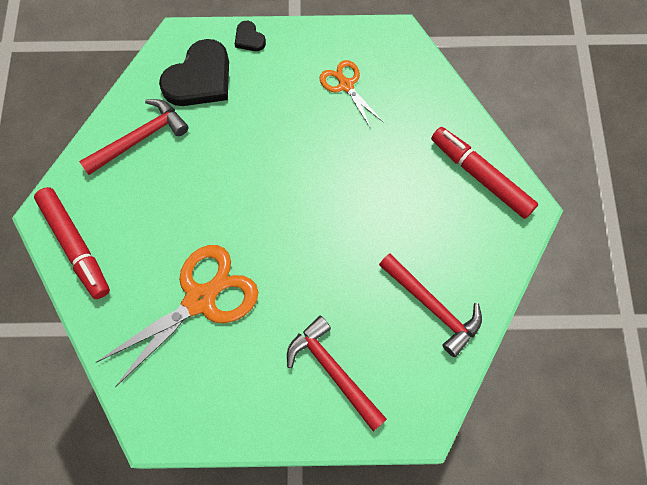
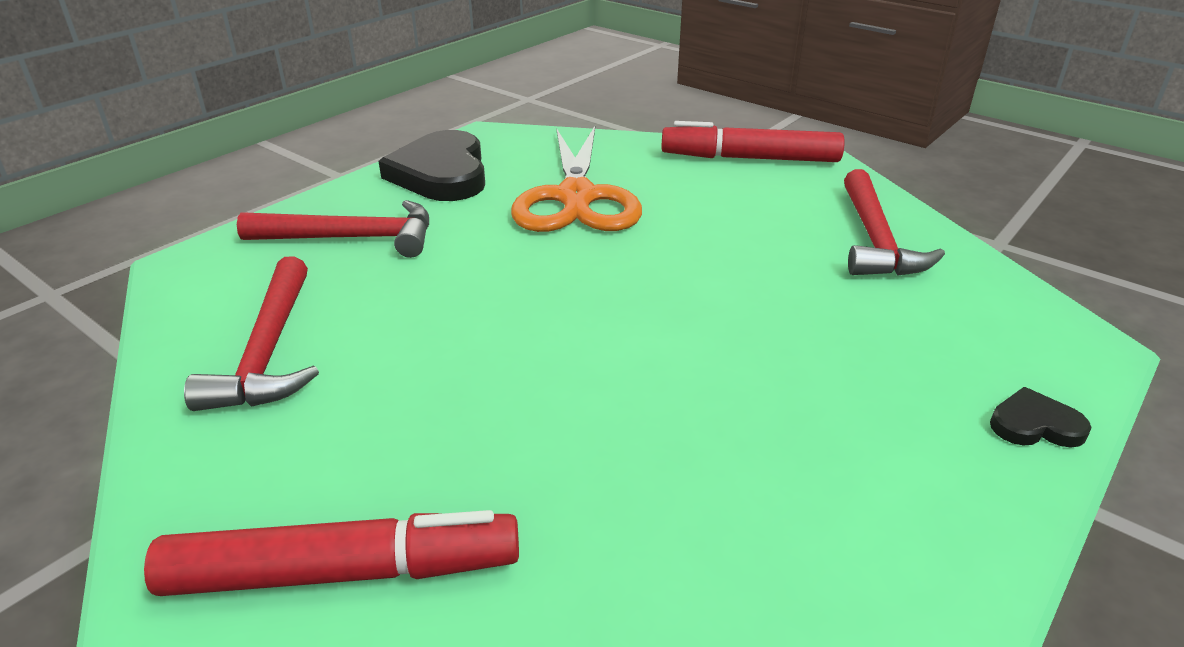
camera: 130 degrees right, 35 degrees down
black heart [159,39,229,106] -> black heart moved to [379,130,485,201]
orange scissors [319,60,384,129] -> none
red hammer [379,253,482,357] -> red hammer turned 90 degrees counterclockwise [184,256,319,411]

